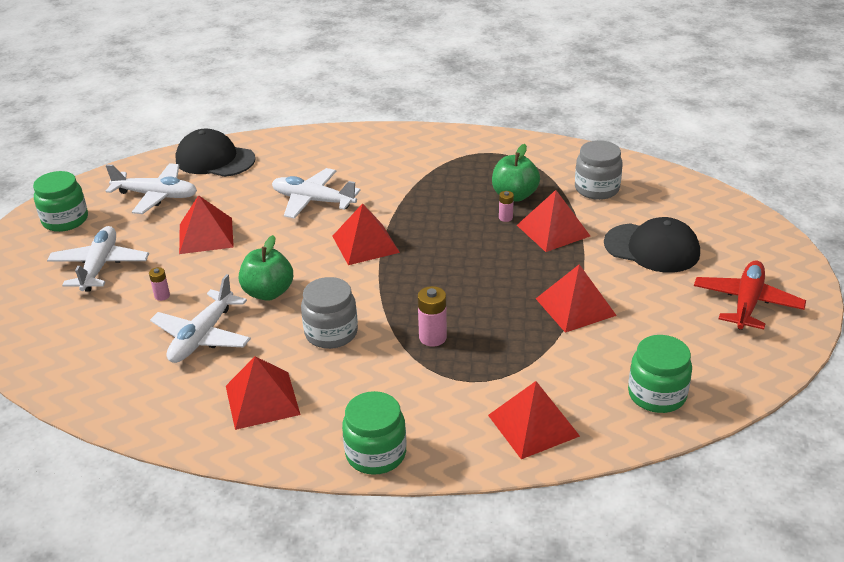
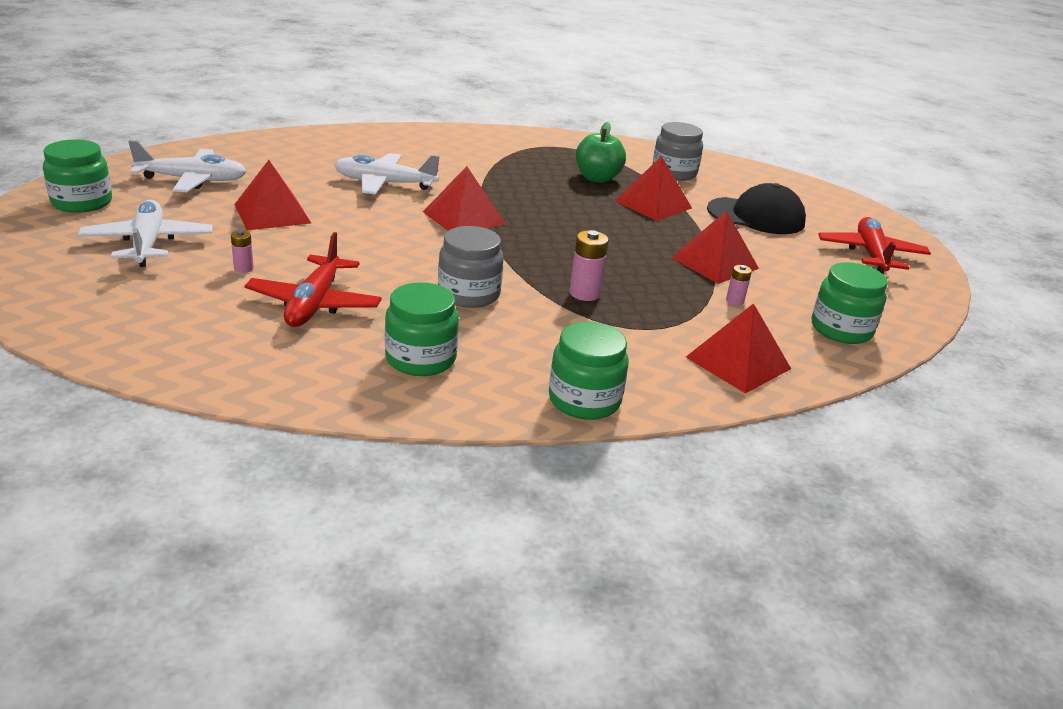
camera: 20 degrees left, 5 degrees down
white plane [150,274,251,363] -> red plane [245,232,382,327]
black cap [175,129,256,177] -> none
red pyramid [226,356,301,430] -> green jar [385,282,459,376]
green apple [239,235,293,301] -> none
pink battery [499,191,514,222] -> pink battery moved to [726,265,752,305]

